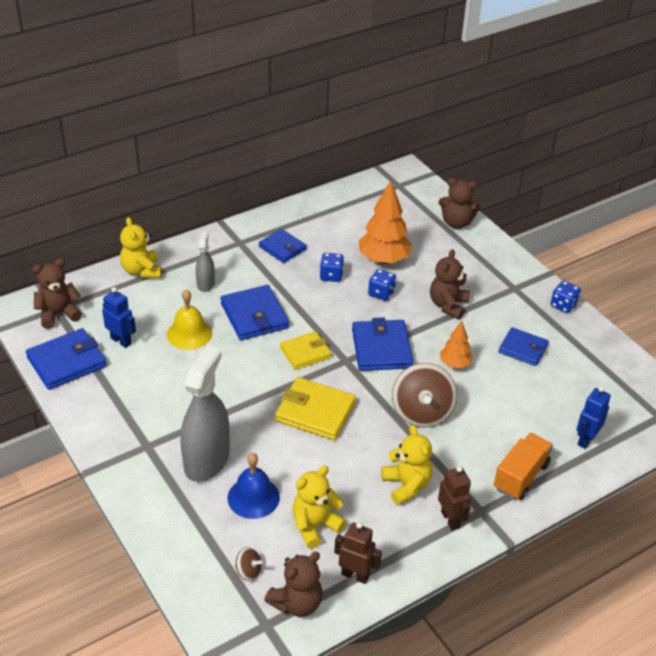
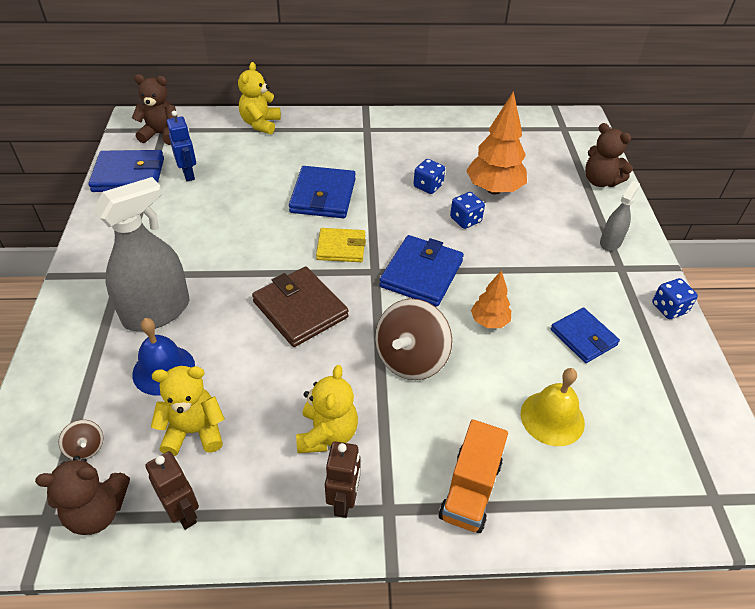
camera: 30 degrees right, 5 degrees up
yellow bell [167,289,212,350] -> yellow bell moved to [521,368,585,446]
grey spray bottle [196,231,215,292] -> grey spray bottle moved to [600,181,640,251]
blue wallet [259,229,307,263] -> none
yellow wallet [275,377,356,440] -> brown wallet [252,267,349,347]
brown teddy bear [430,249,470,320] -> none
orange truck [494,433,553,500] -> orange truck turned 135 degrees clockwise [438,419,508,533]
blue robot [576,386,611,449] -> none

